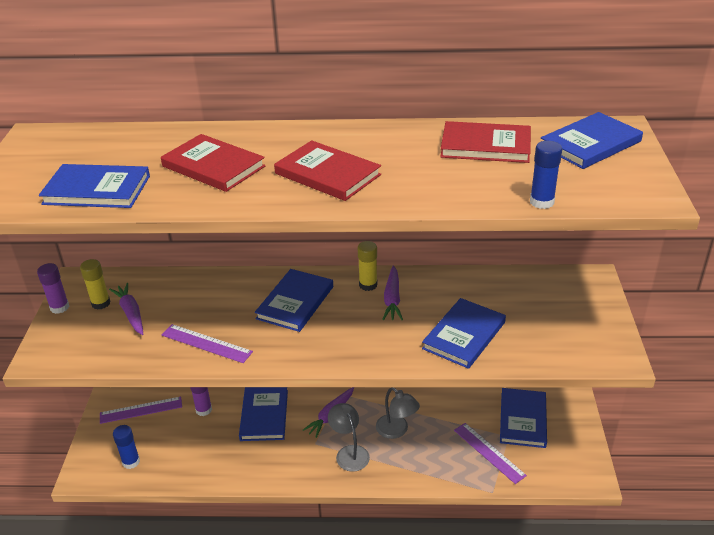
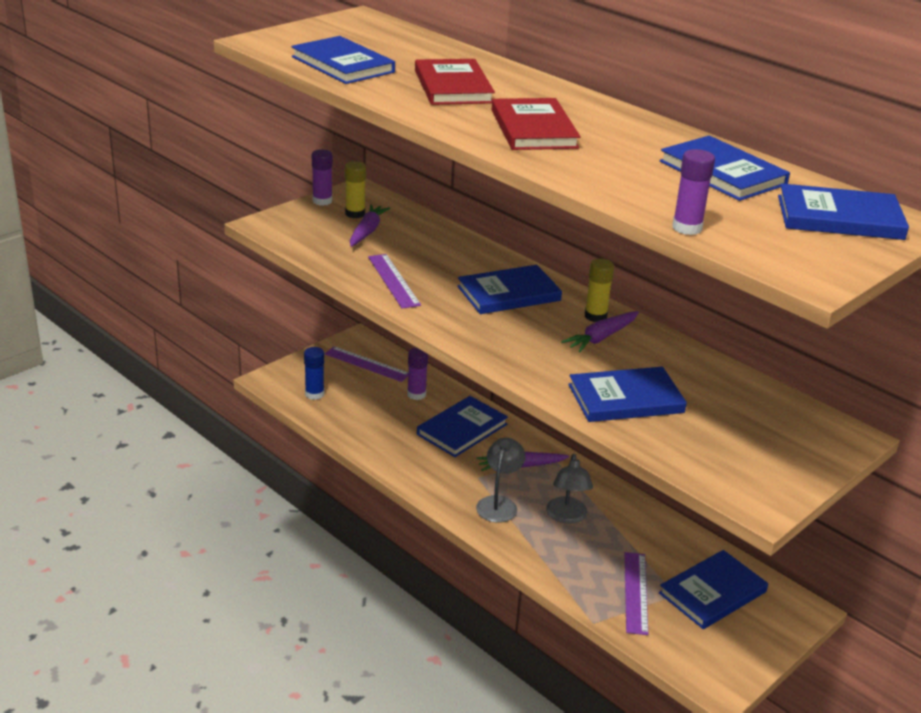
camera: 40 degrees right, 5 degrees down
red book [440,121,531,163] -> blue book [659,136,790,201]
blue glue stick [530,141,562,209] -> purple glue stick [672,149,715,235]

